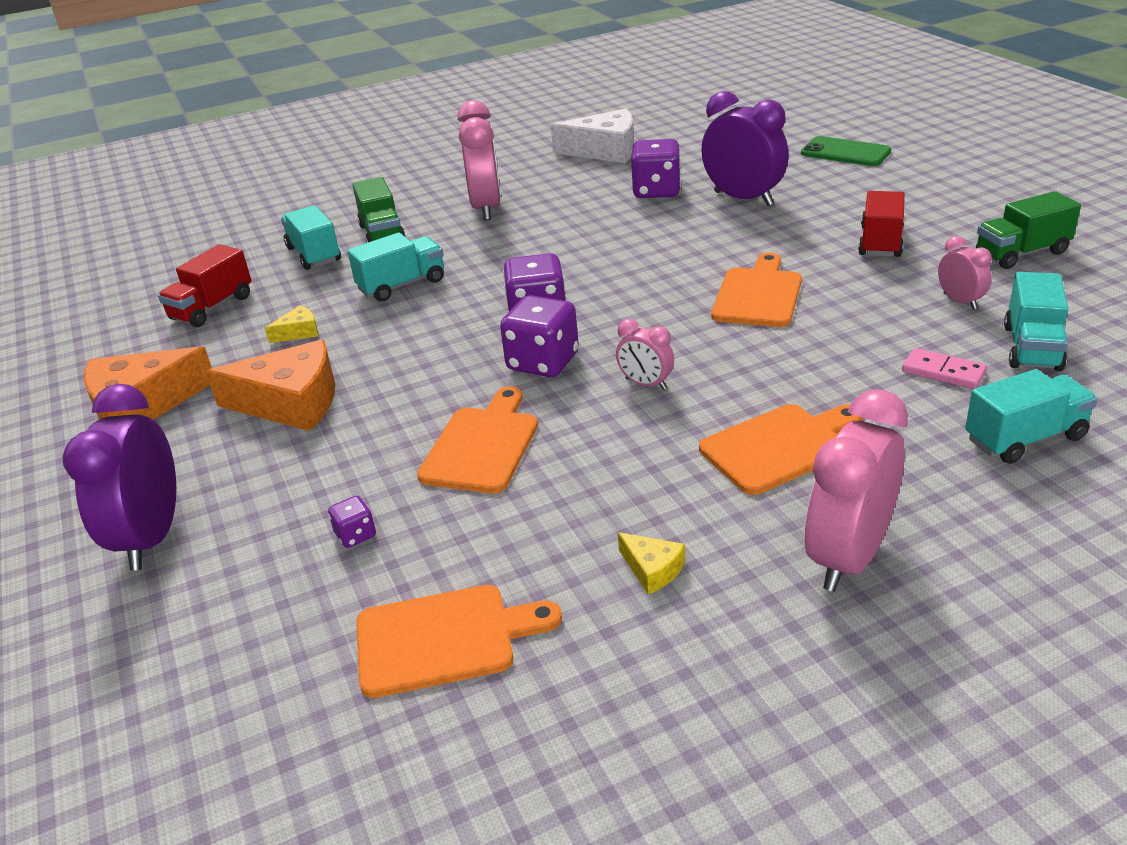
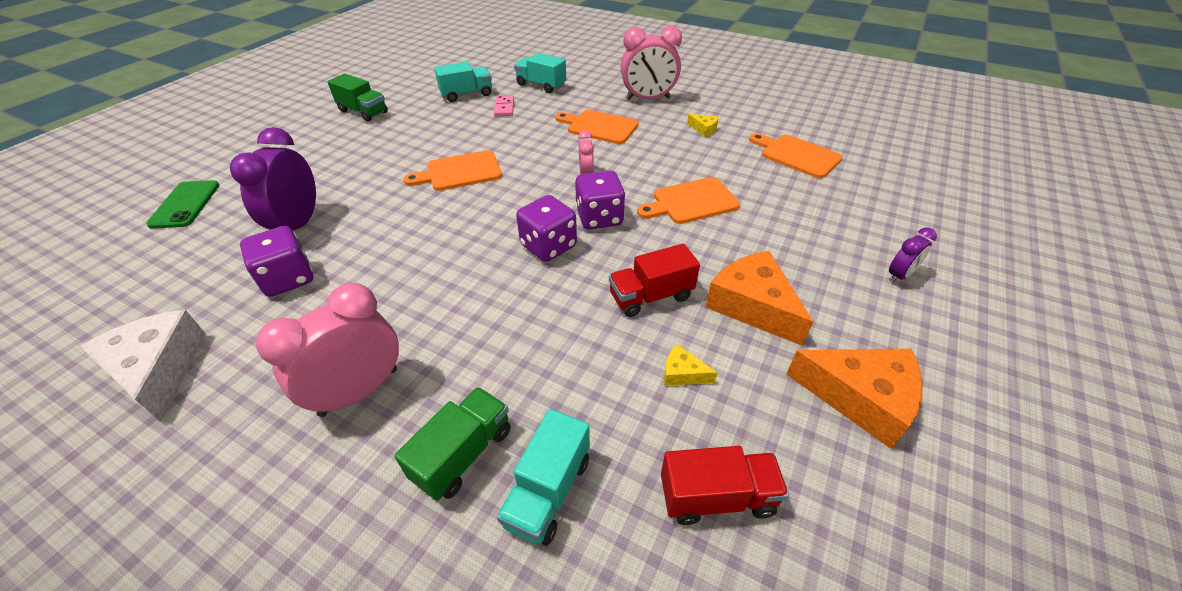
camera: 130 degrees left, 10 degrees up
purple clock [63,384,176,571] -> purple clock [889,227,937,283], size x0.51
purple dice [328,496,376,548] -> none
turquoise truck [347,233,444,302] -> none
yellow cheese [618,532,685,594] -> yellow cheese turned 120 degrees clockwise [687,114,719,137]
red truck [858,191,905,257] -> red truck moved to [609,244,700,317]
pink clock [938,236,992,309] -> none

